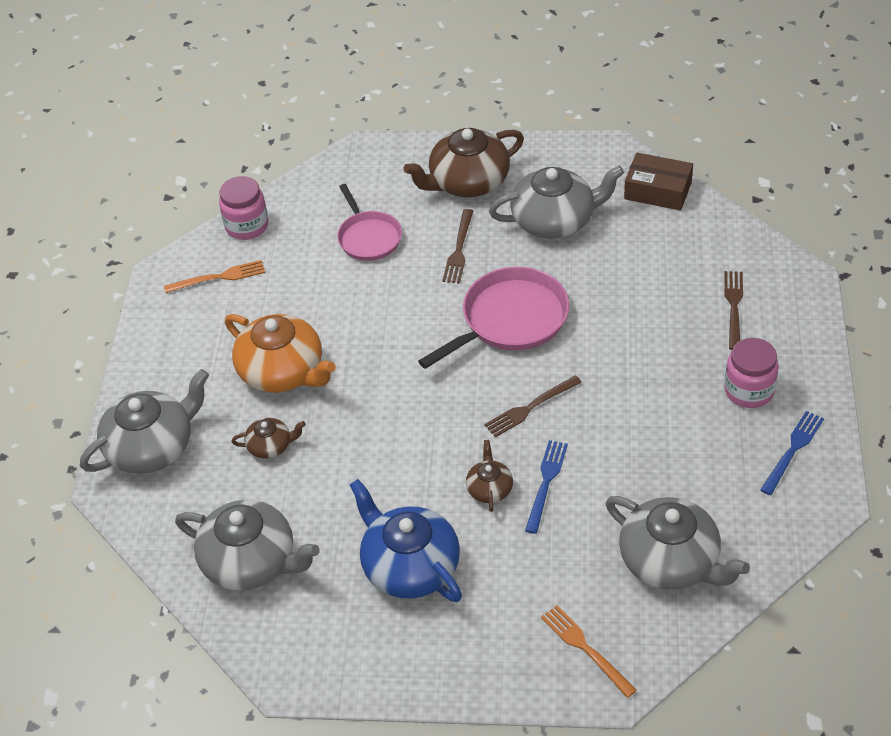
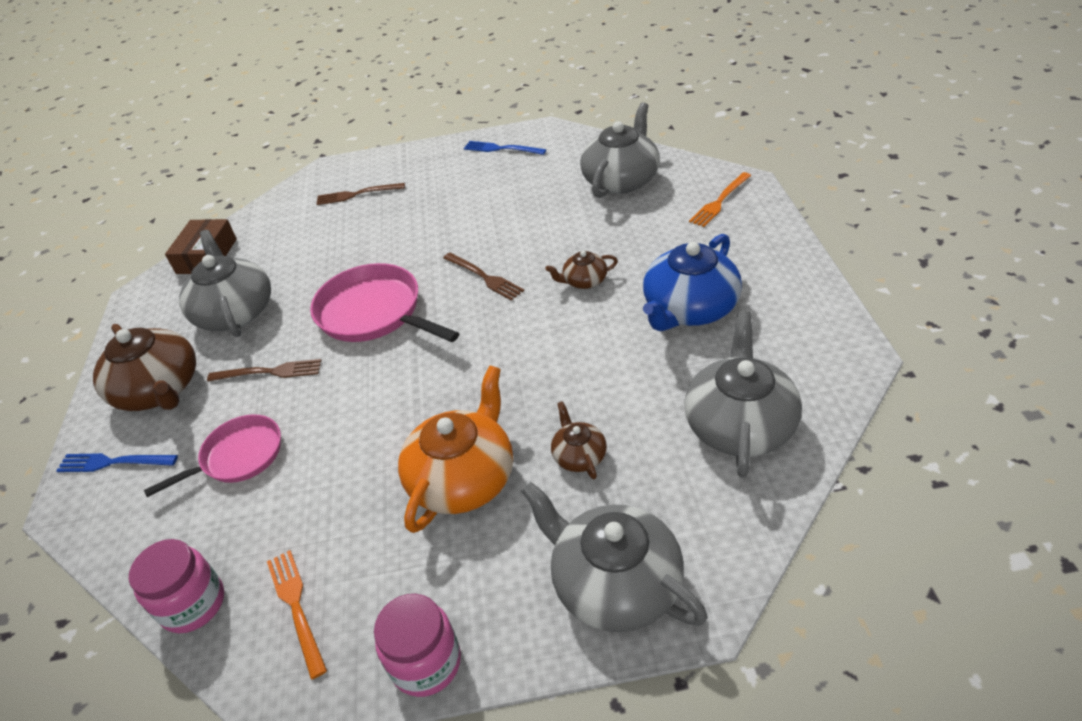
camera: 100 degrees left, 5 degrees down
blue fork [525,440,568,534] -> blue fork moved to [56,453,178,472]
pink jar [724,338,779,408] -> pink jar moved to [374,594,461,697]

